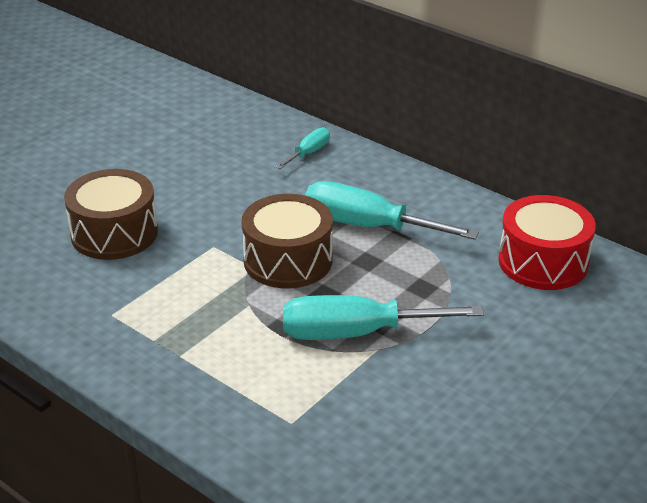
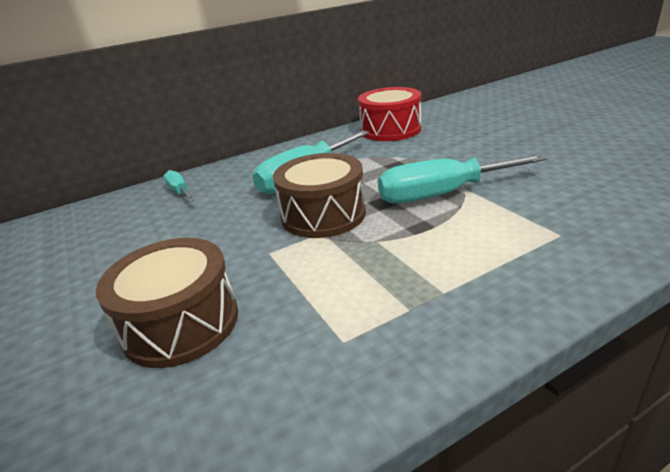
camera: 65 degrees left, 5 degrees down
turquoise screwdriver [283,295,484,340] -> turquoise screwdriver turned 60 degrees clockwise [378,154,547,204]

